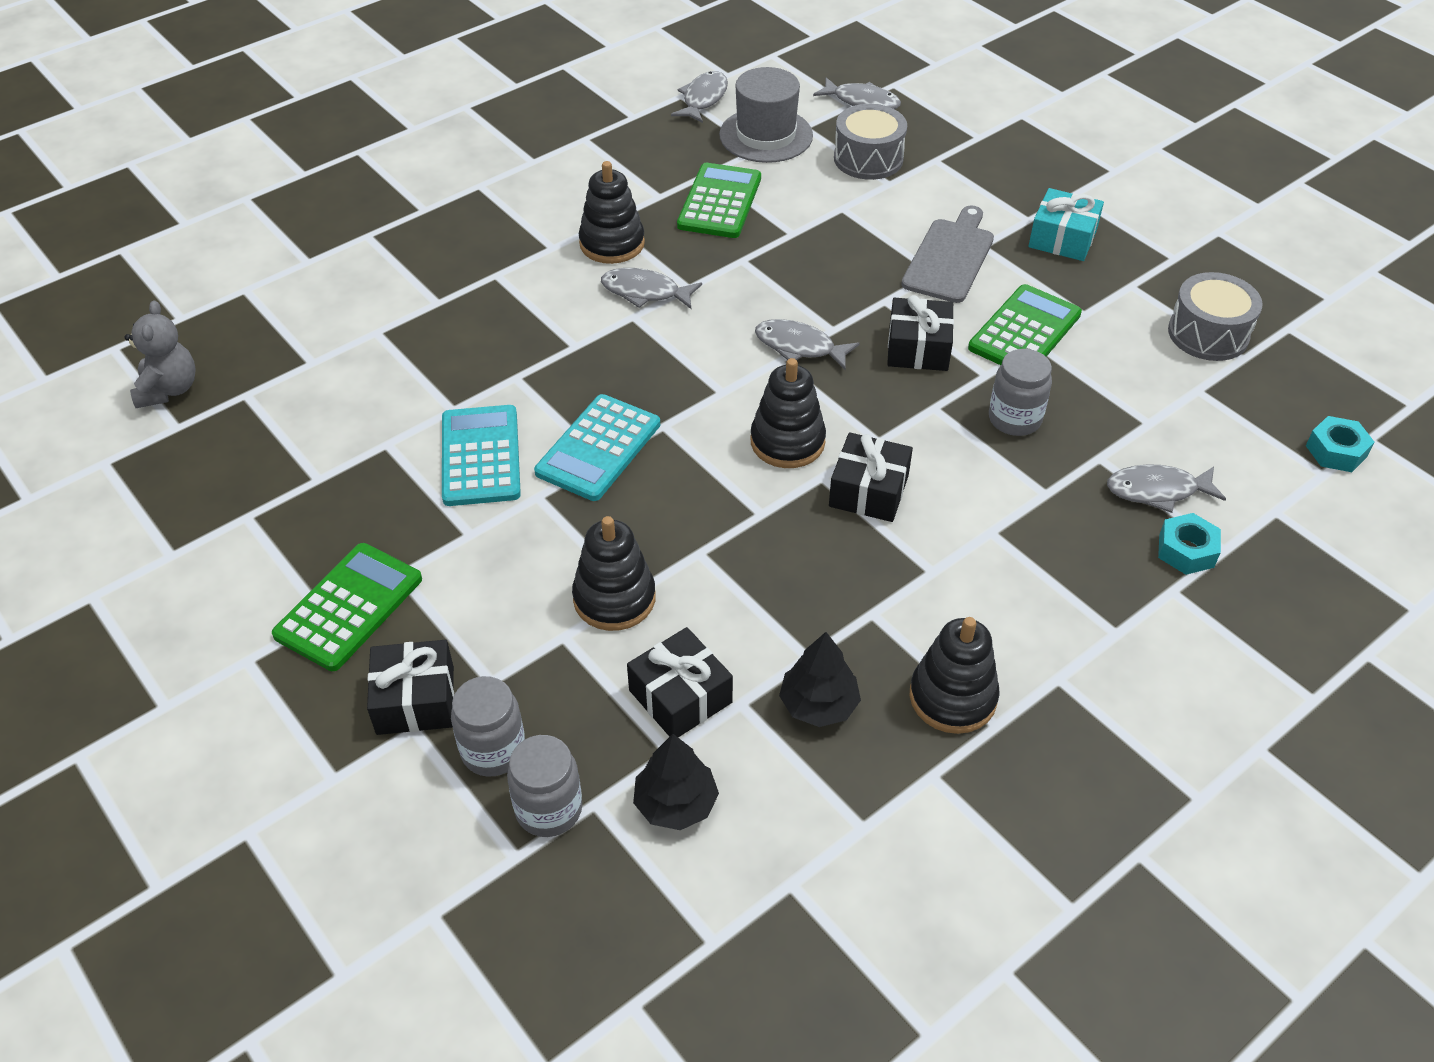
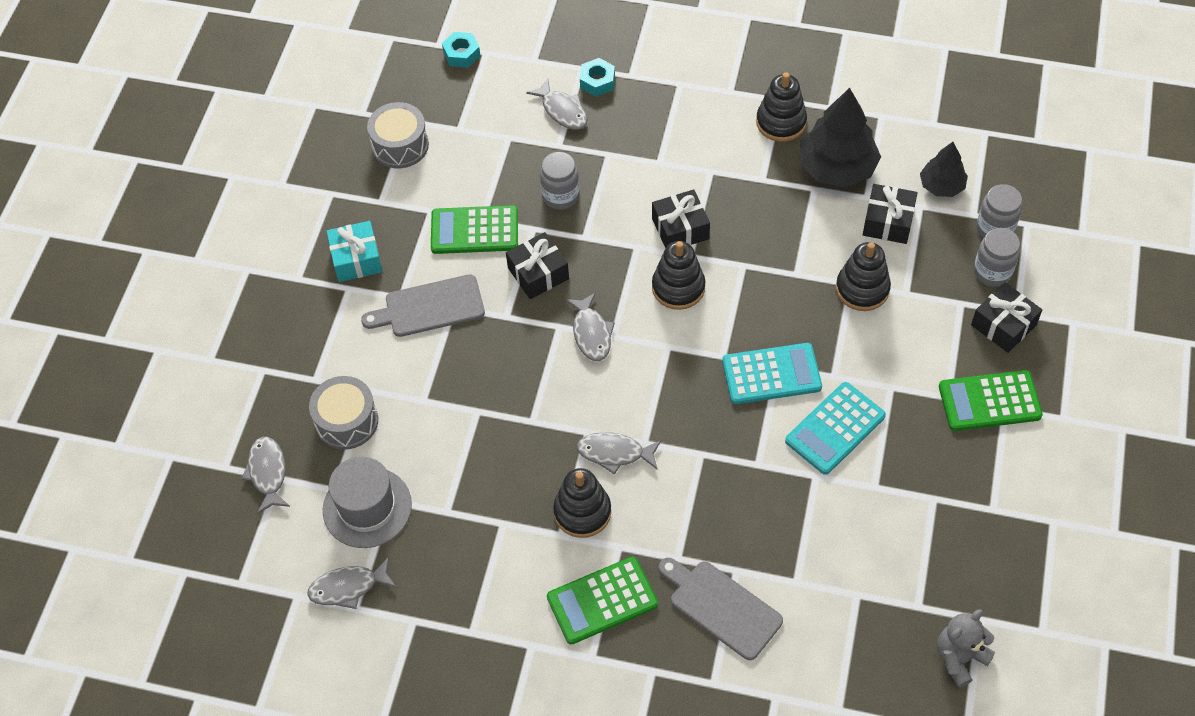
camera: 125 degrees left, 10 degrees up
grey fish [601,268,702,309] -> grey fish turned 120 degrees clockwise [577,432,661,475]
green calculator [677,163,761,238] -> green calculator moved to [547,557,658,645]
black tree [779,632,861,727] -> black tree [799,88,881,188], size x1.73
none -> grey cutting board [659,558,783,660]

